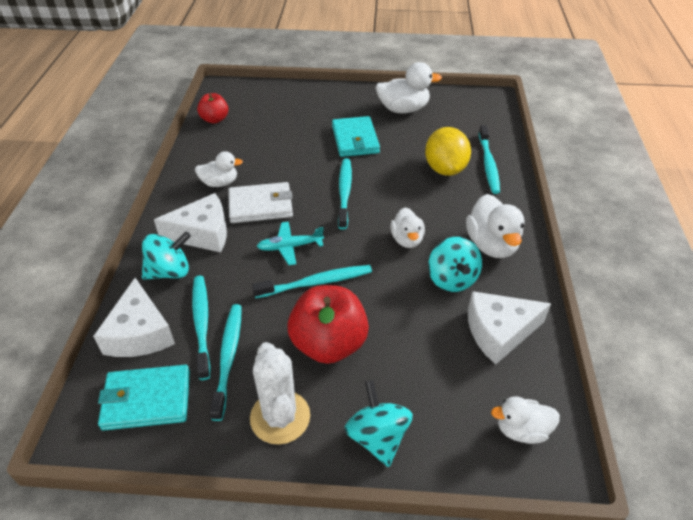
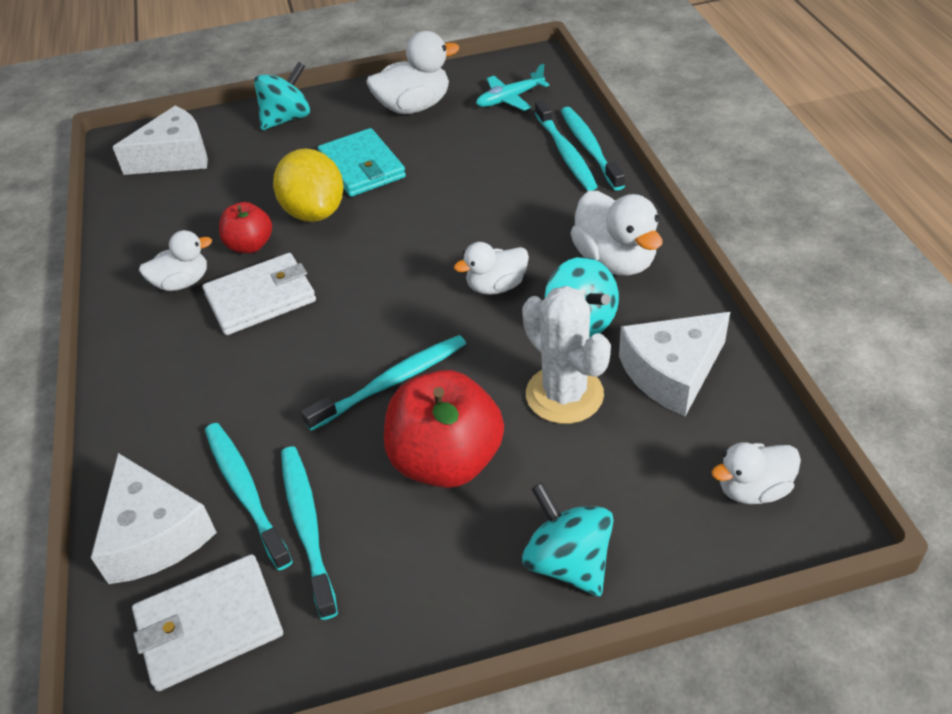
camera: 15 degrees left, 0 degrees up
turquoise wallet [98,365,190,431] -> white wallet [132,554,283,691]
turquoise spinning top [142,231,191,280] -> turquoise spinning top moved to [254,62,310,130]
white cheese [154,193,227,253] -> white cheese moved to [113,105,208,175]
red apple [197,93,228,124] -> red apple moved to [219,202,272,253]
white cactus [250,342,310,445] -> white cactus moved to [522,286,611,424]
turquoise plane [257,222,324,265] -> turquoise plane moved to [476,64,549,111]
turquoise toothbrush [338,158,352,230] -> turquoise toothbrush moved to [561,107,625,191]
white duck [390,207,425,248] -> white duck turned 90 degrees clockwise [454,242,529,295]
yellow lemon [425,127,471,176] -> yellow lemon moved to [273,148,344,222]

